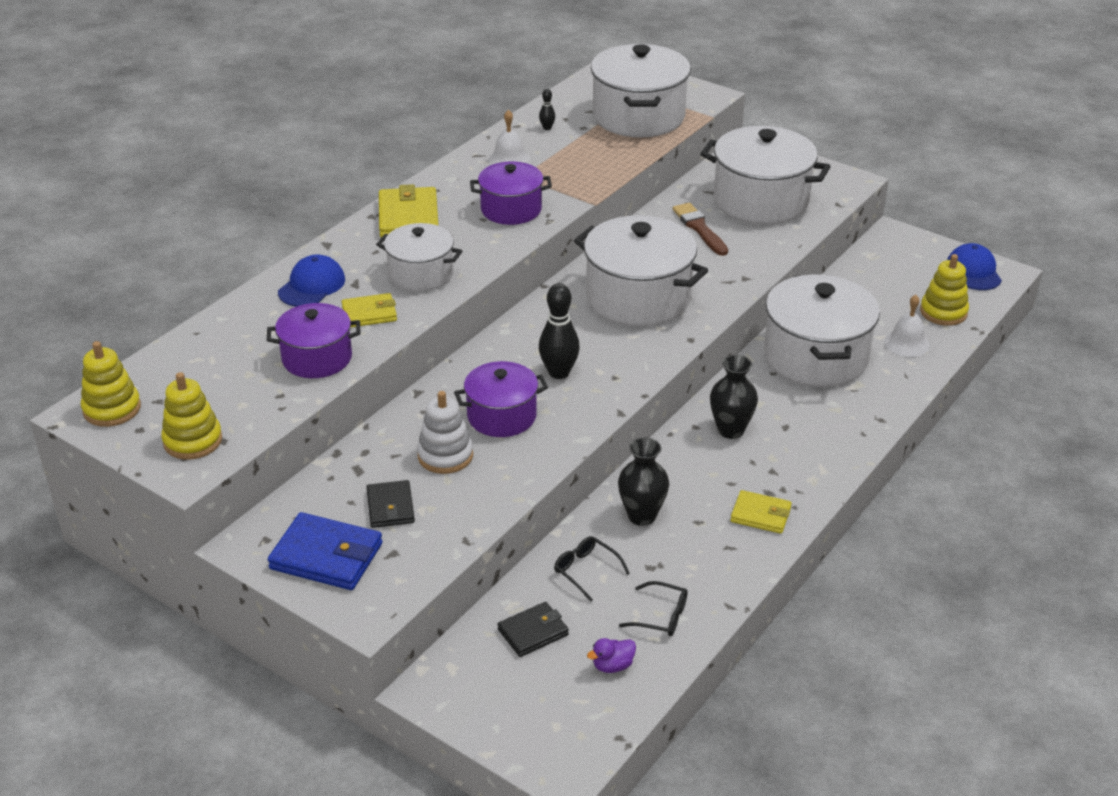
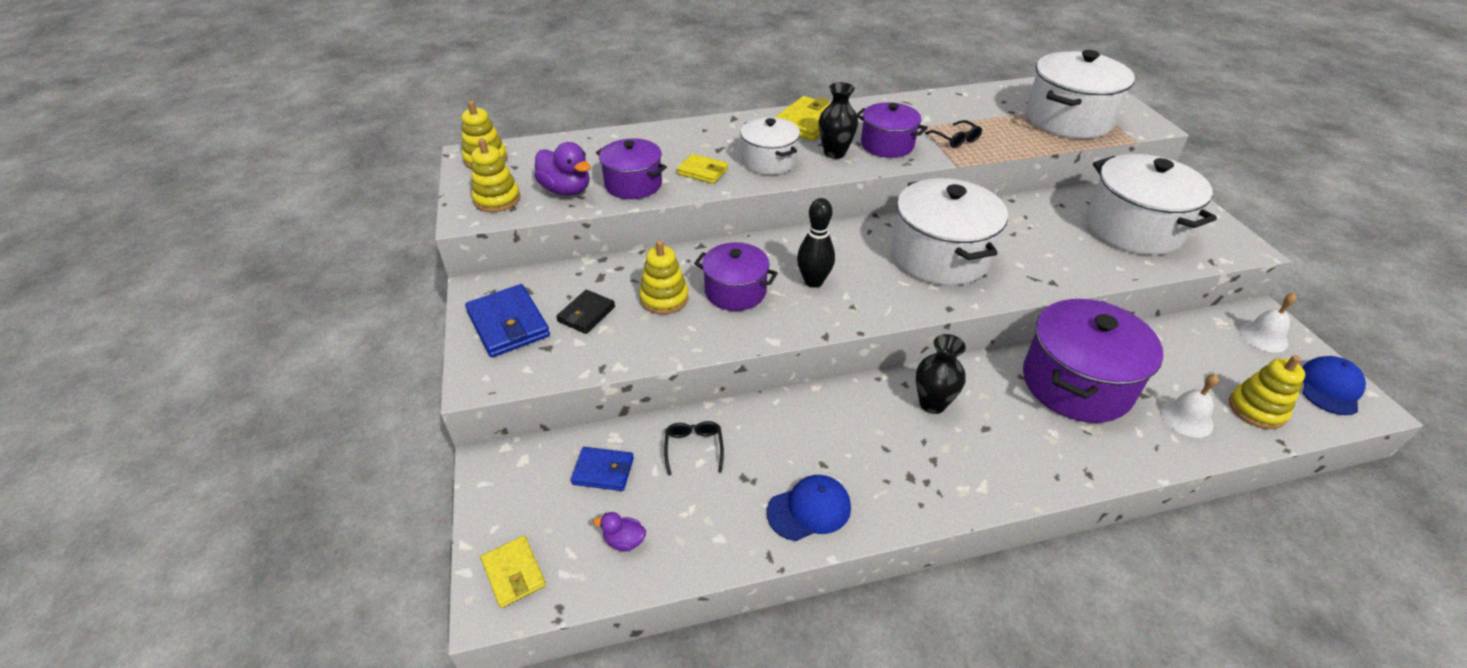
camera: 40 degrees right, 5 degrees up
blue cap [278,255,345,307] -> blue cap moved to [767,475,851,541]
white stacking toy [417,391,473,474] -> yellow stacking toy [639,240,689,315]
white bell [488,110,531,165] -> white bell moved to [1239,293,1297,353]
black wallet [498,602,569,657] -> blue wallet [571,447,634,491]
black bowling pin [539,89,555,130] -> none
black vase [618,437,669,526] -> black vase moved to [818,82,858,159]
black glasses [619,581,687,636] -> black glasses moved to [925,120,982,148]
brown brush [672,203,728,256] -> none
yellow wallet [731,490,792,534] -> yellow wallet moved to [481,536,546,608]
white pot [764,274,880,387] -> purple pot [1023,299,1163,423]
none -> purple duck [534,142,591,196]

